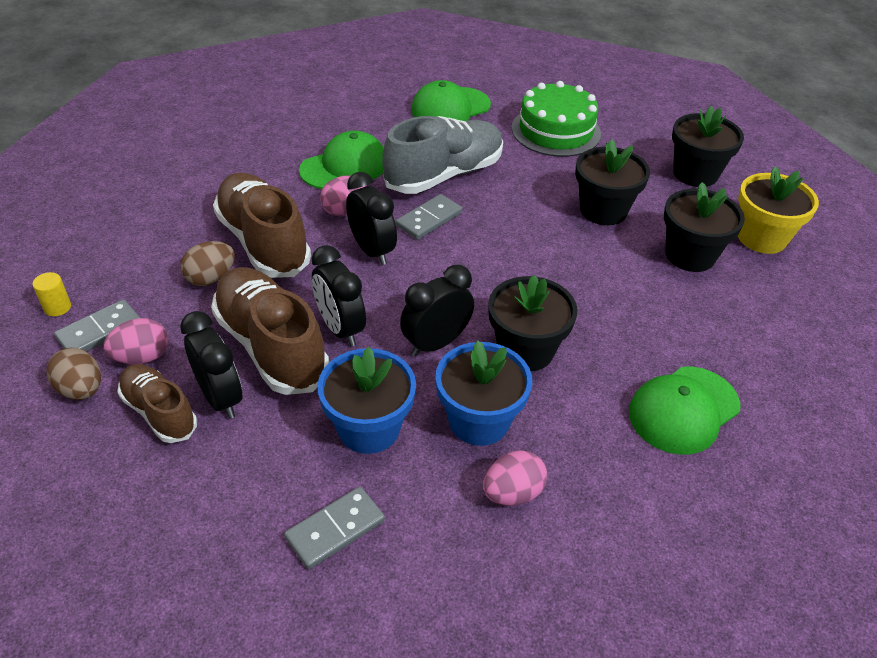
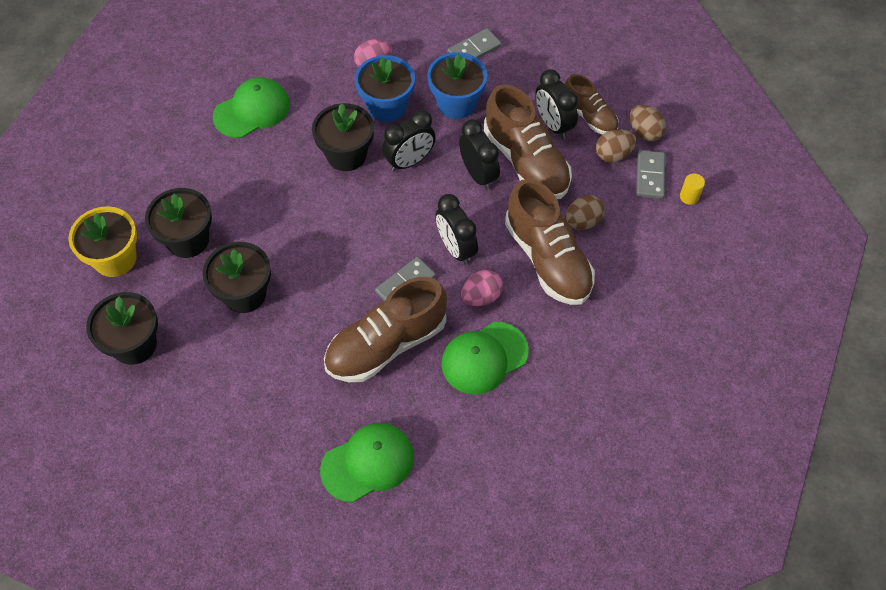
camera: 175 degrees left, 15 degrees up
grey domino [54,299,140,352] -> grey domino turned 45 degrees counterclockwise [636,150,665,199]
pink egg [103,318,168,365] -> brown egg [596,129,636,163]
grey shoe [382,116,503,194] -> brown shoe [324,277,447,382]
green cake [512,81,601,157] -> none

